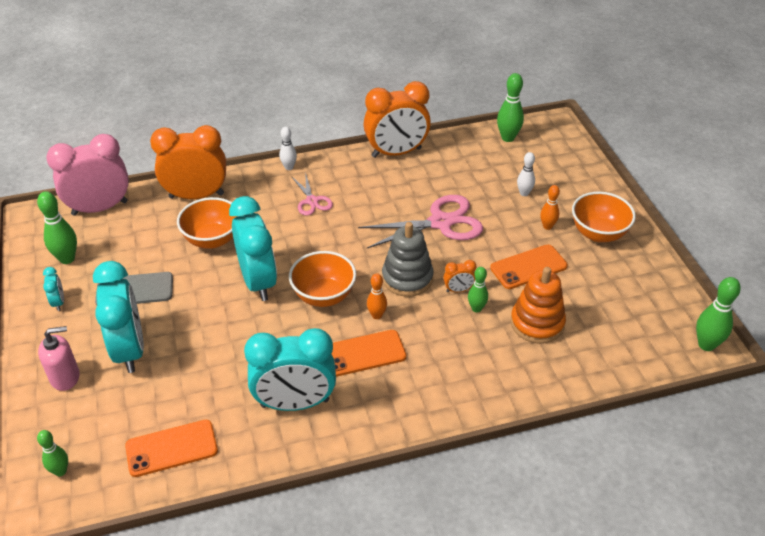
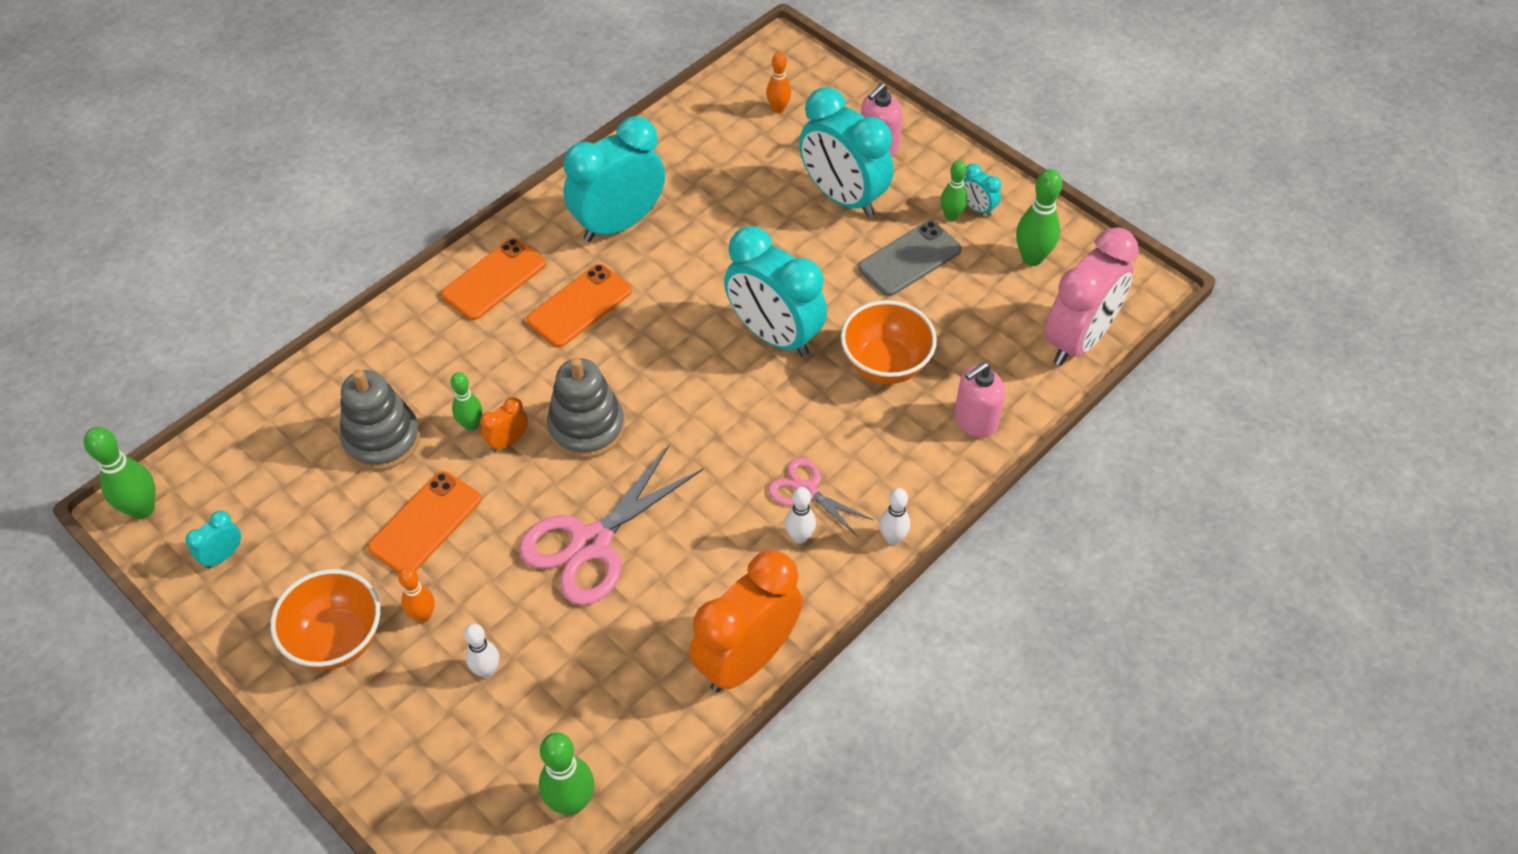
camera: 150 degrees right, 10 degrees up
green bowling pin [37,430,68,476] -> green bowling pin moved to [941,160,967,221]
orange phone [125,420,218,477] -> orange phone moved to [441,238,546,320]
orange clock [150,125,226,199] -> pink soap dispenser [954,362,1005,438]
orange bowl [289,251,356,307] -> none
orange bowling pin [367,273,387,319] -> orange bowling pin moved to [766,52,791,113]
orange stacking toy [510,267,566,344] -> grey stacking toy [340,369,420,471]
none -> turquoise clock [185,511,241,569]
none -> white bowling pin [785,487,816,544]

